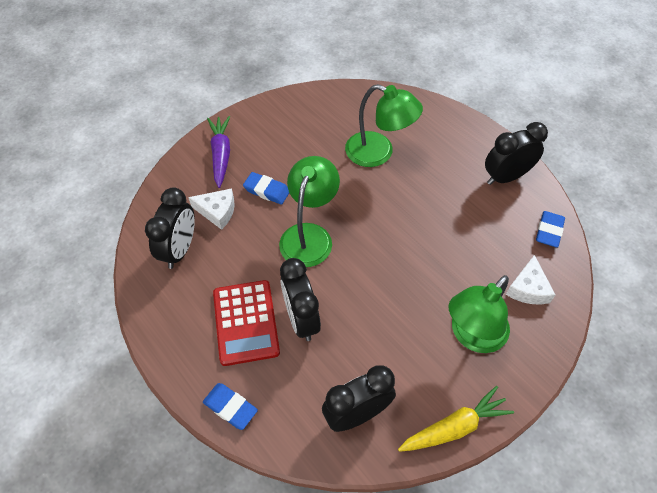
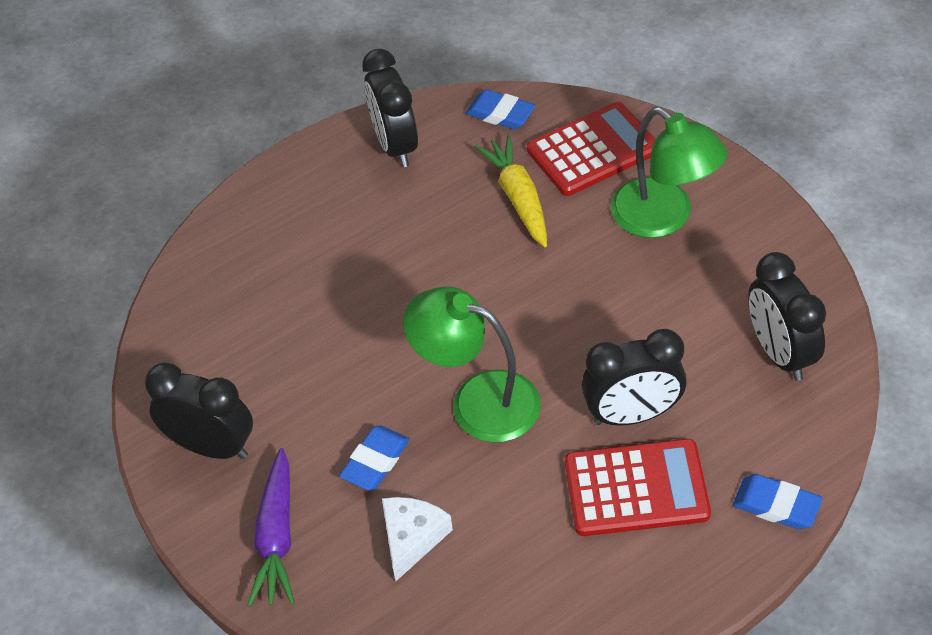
camera: 80 degrees left, 5 degrees down
black clock [145,187,195,269] -> black clock moved to [145,362,253,459]
blue eraser [203,383,258,430] -> blue eraser turned 75 degrees clockwise [733,474,823,529]
purple carrot [207,116,230,188] -> purple carrot turned 90 degrees counterclockwise [248,448,295,607]
green lamp [345,84,423,167] -> none
yellow carrot [398,386,514,452] -> yellow carrot moved to [475,135,547,247]
white cheese [506,255,555,304] -> red calculator [527,102,656,196]

